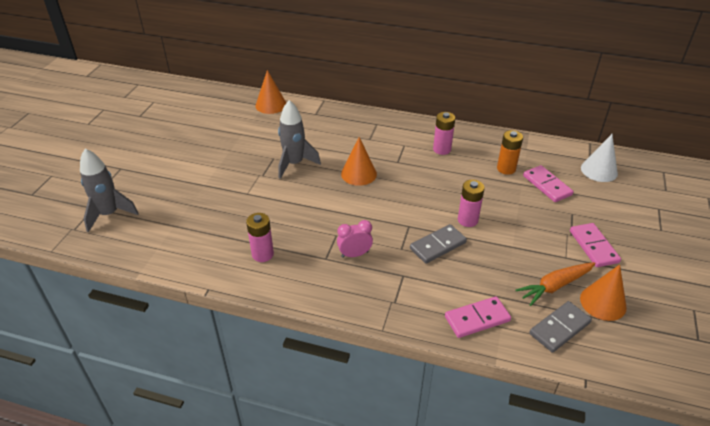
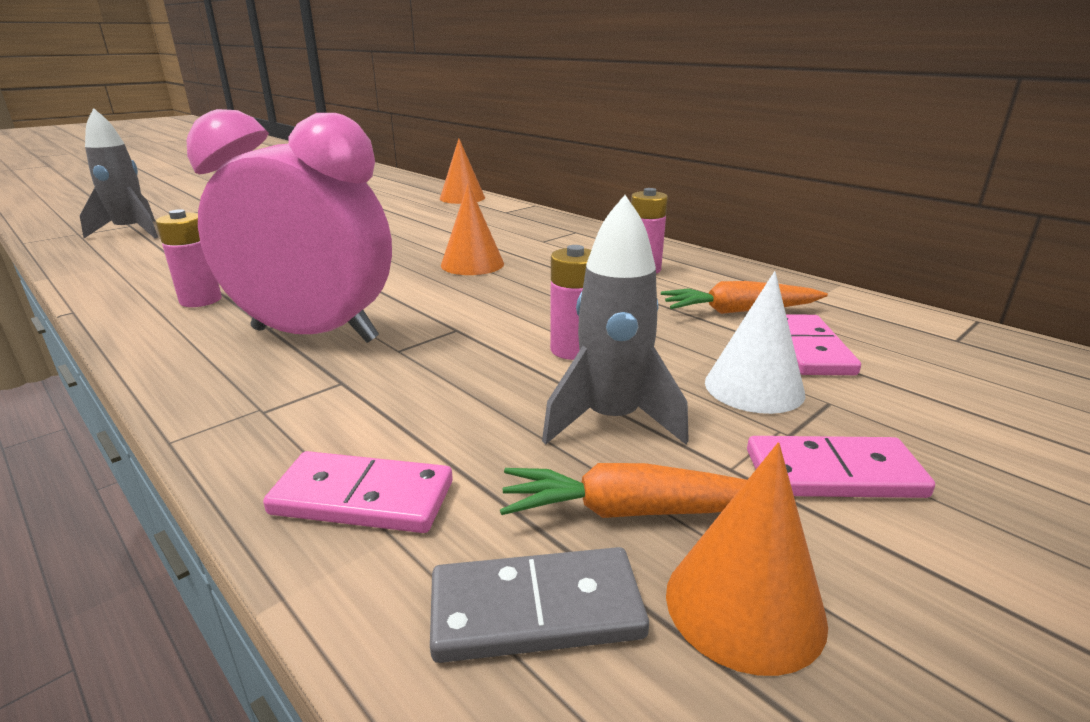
camera: 30 degrees right, 15 degrees down
grey rocket [278,100,321,179] -> grey rocket moved to [542,195,689,445]
pink clock [337,220,373,258] -> pink clock [187,109,392,343], size x2.48
grey domino [410,224,467,264] -> none
orange battery [497,130,523,175] -> orange carrot [661,281,828,314]
pink domino [570,223,621,267] -> pink domino turned 75 degrees clockwise [747,436,935,498]
white cone [581,134,618,182] -> white cone moved to [705,271,805,414]

